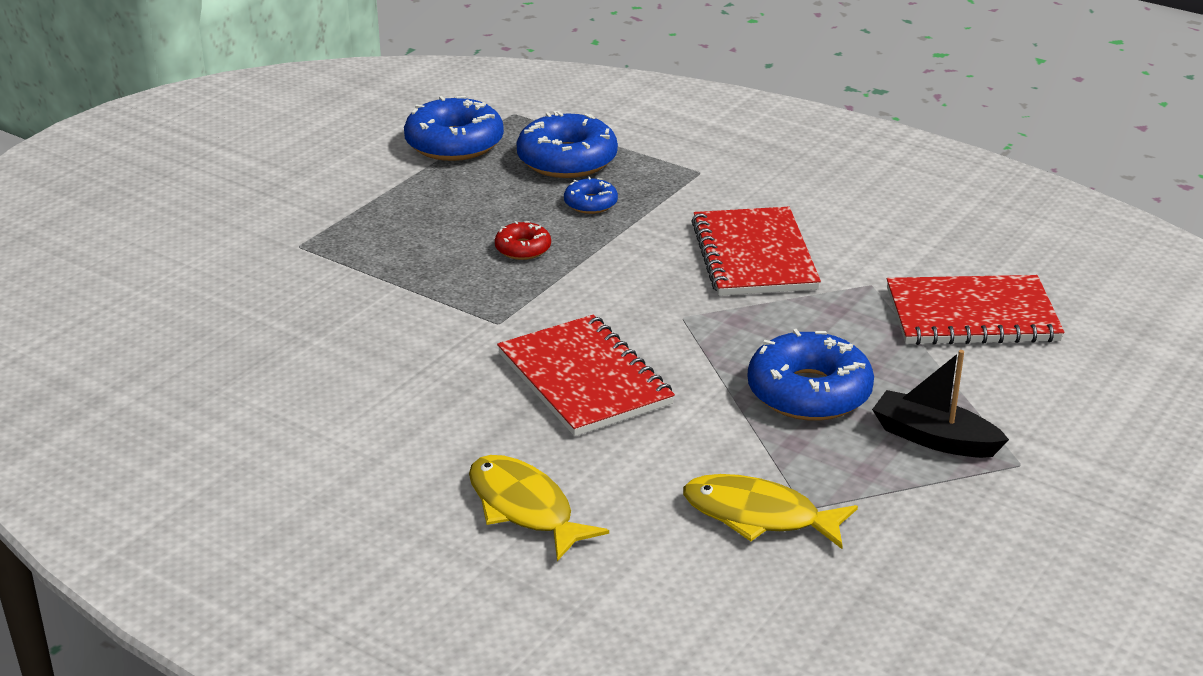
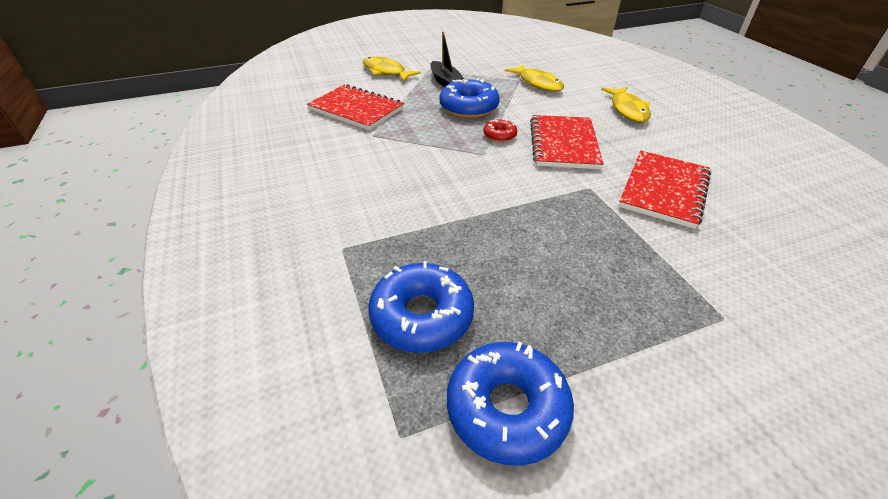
camera: 145 degrees left, 10 degrees up
red donut [495,221,551,260] -> red donut moved to [484,119,517,142]
blue donut [564,177,618,214] -> none
red notebook [691,207,821,296] -> red notebook moved to [619,151,711,229]
none -> yellow fish [363,56,421,82]

